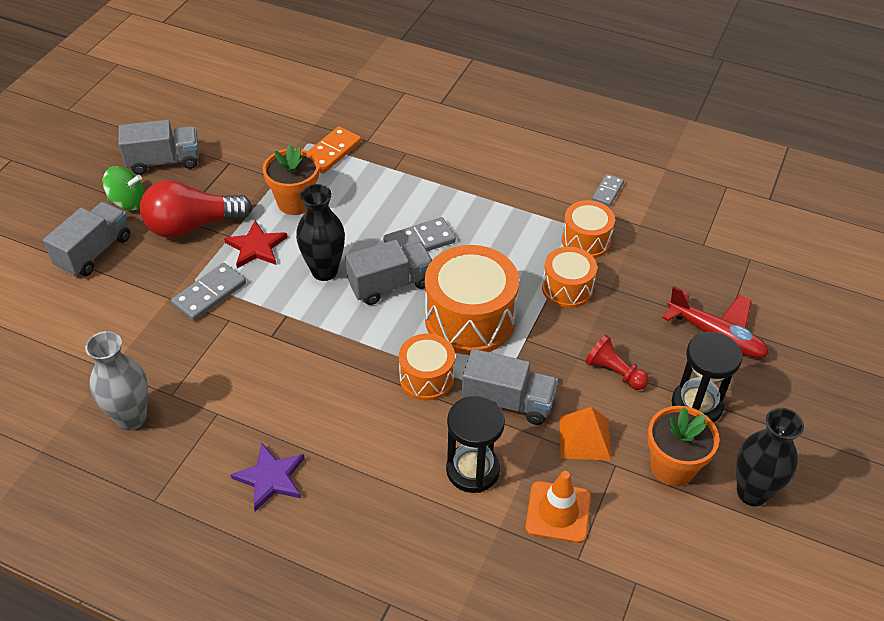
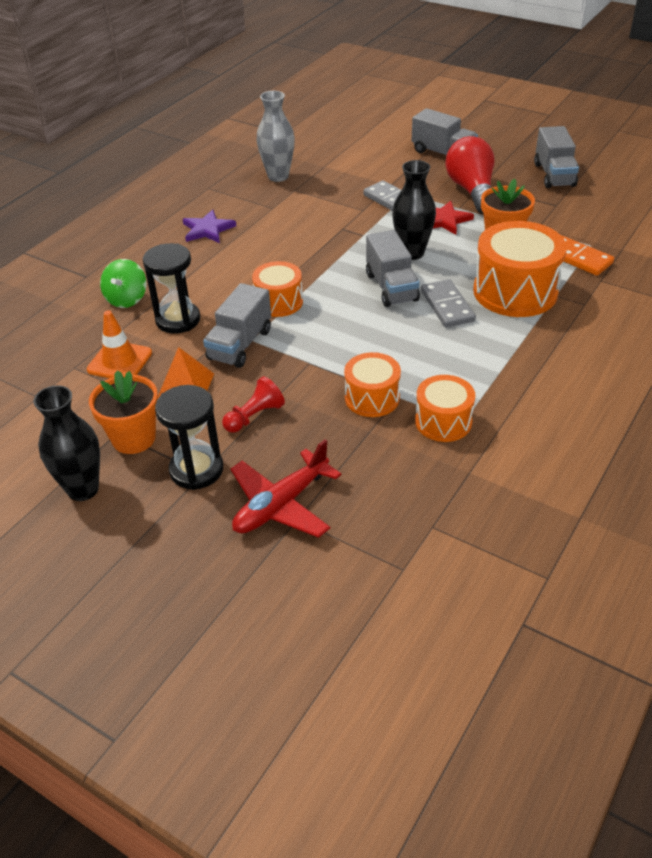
camera: 100 degrees right, 5 degrees down
green spinning top [103,166,145,211] -> green spinning top moved to [100,259,146,308]
orange drum [425,245,519,355] -> orange drum moved to [473,221,567,317]
grey domino [592,174,624,206] -> none

